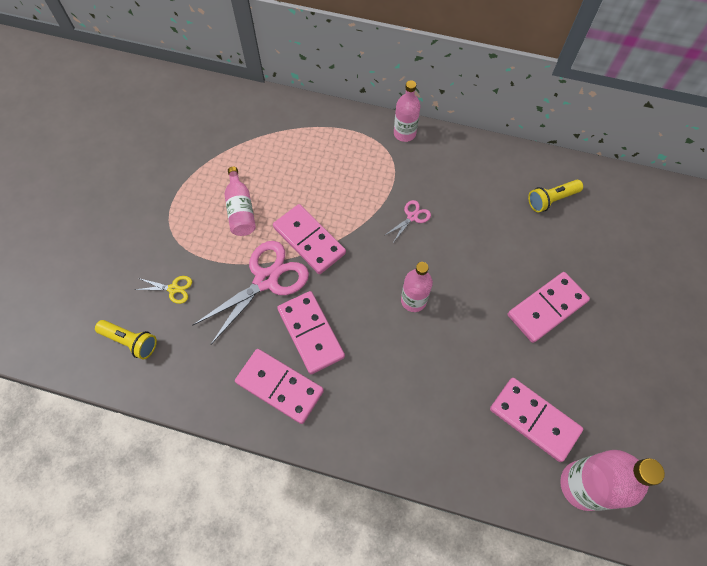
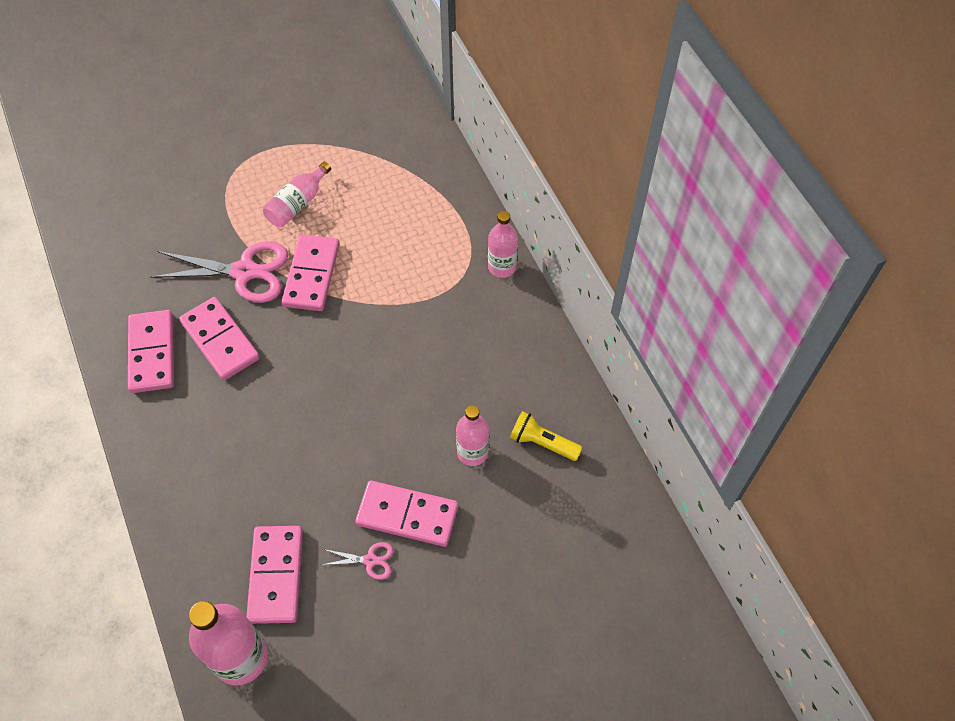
camera: 50 degrees right, 5 degrees down
yellow flashlight [95,320,157,360] -> none
yellow scissors [135,276,192,304] -> none
pink domino [277,291,345,374] -> pink domino turned 60 degrees counterclockwise [179,297,260,380]
pink scissors [384,200,431,243] -> pink scissors moved to [322,542,393,580]
pink bottle [401,262,433,312] -> pink bottle moved to [456,405,489,466]

